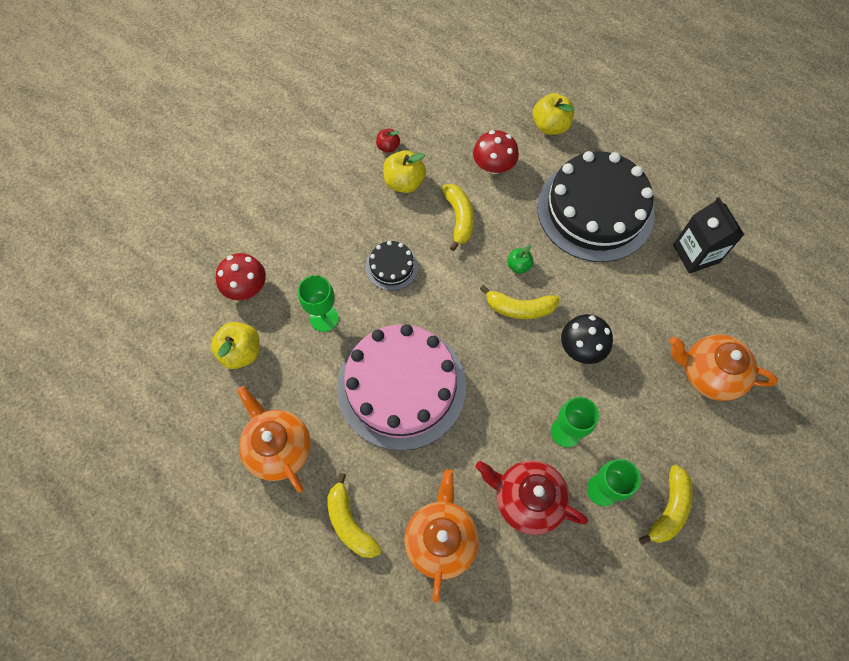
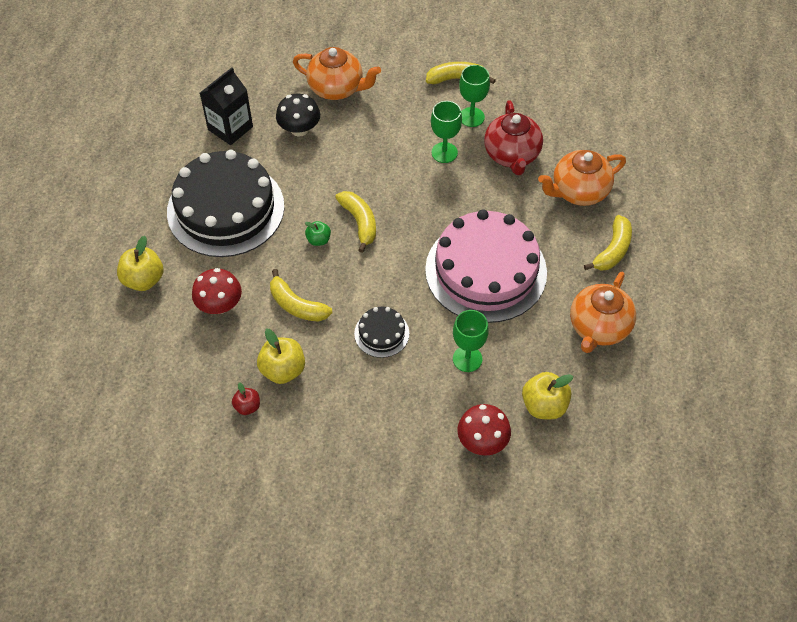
camera: 120 degrees left, 10 degrees down
yellow banana [442,184,474,251] -> yellow banana turned 105 degrees counterclockwise [270,269,333,322]
black mushroom [561,314,613,364] -> black mushroom moved to [276,94,320,137]
orange teapot [670,334,778,401] -> orange teapot turned 60 degrees counterclockwise [293,47,381,100]

